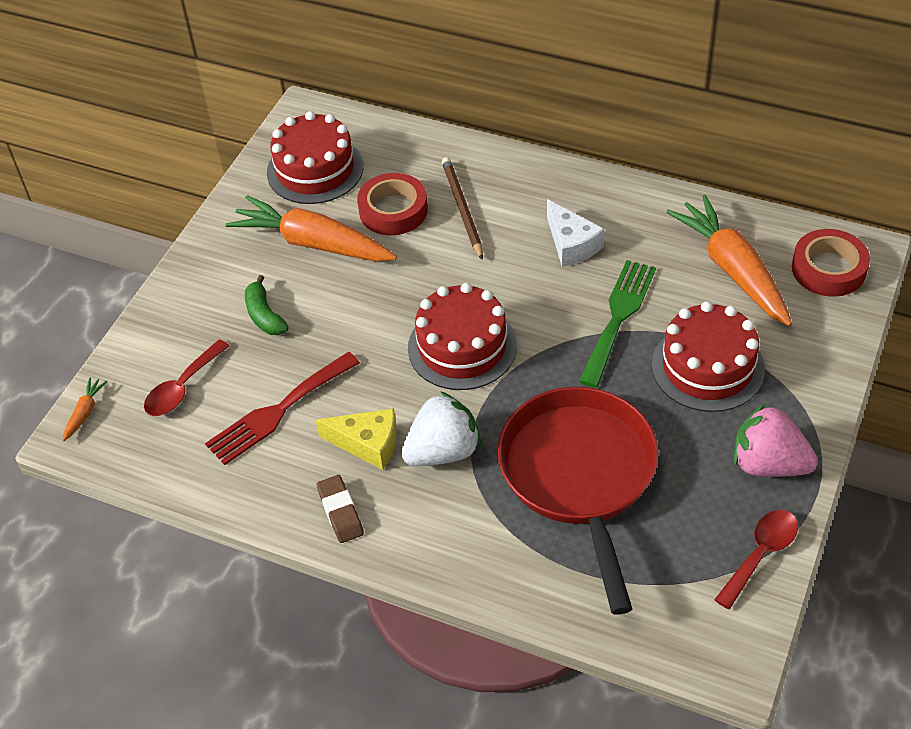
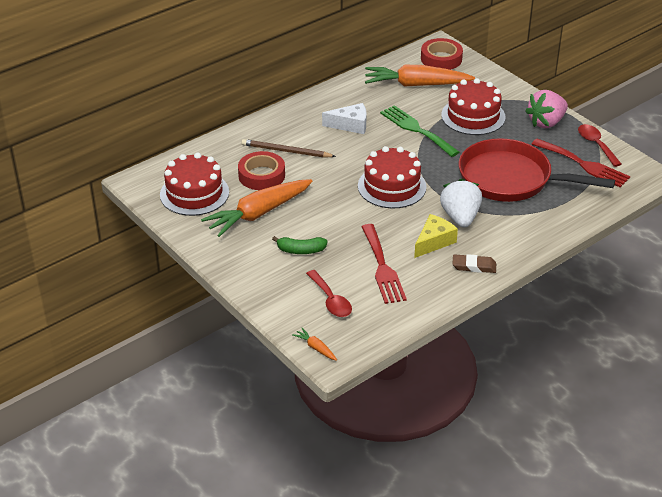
camera: 65 degrees left, 10 degrees down
none -> red fork [532,138,630,187]

